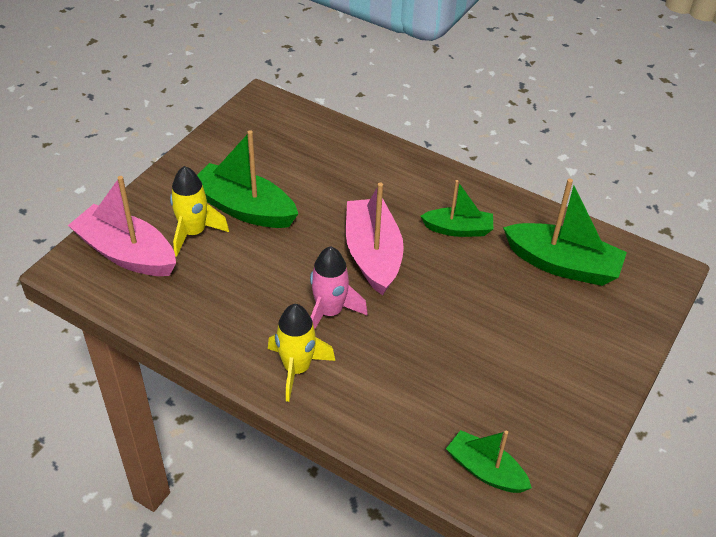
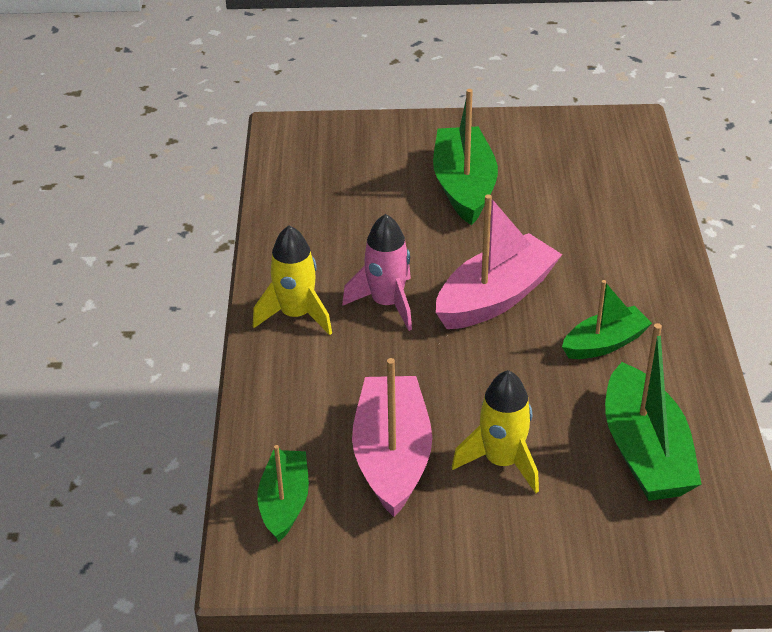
camera: 60 degrees right, 5 degrees down
pink boat [68,176,176,276] -> pink boat moved to [352,358,432,517]
yellow rocket [170,166,229,257] -> yellow rocket moved to [452,370,539,493]
green boat [421,180,493,237] -> green boat turned 90 degrees counterclockwise [562,280,652,359]

